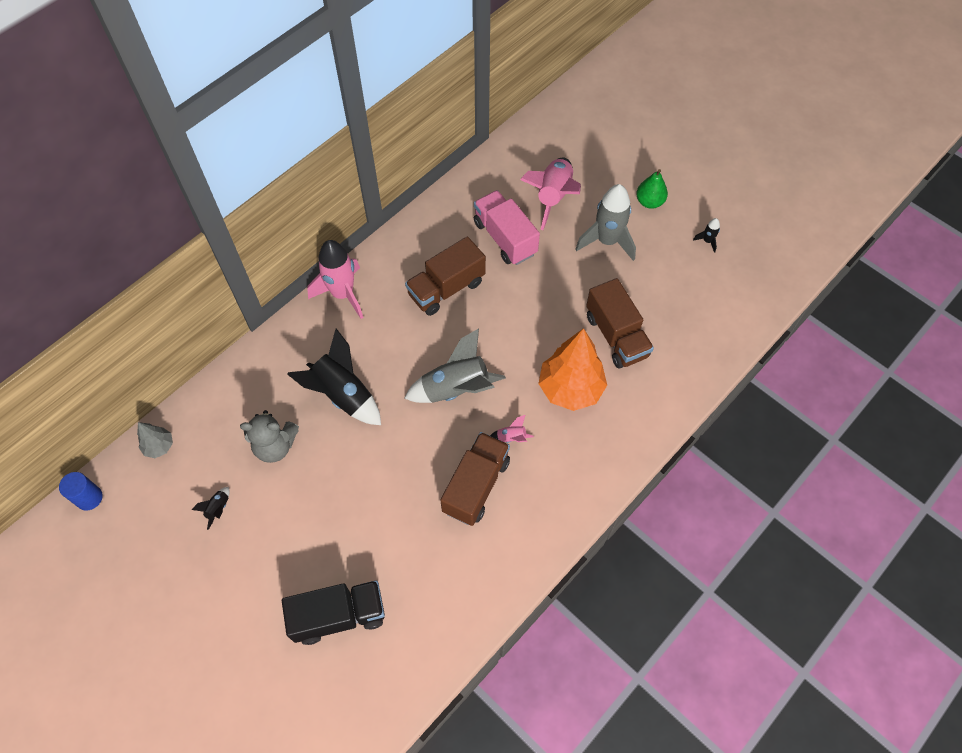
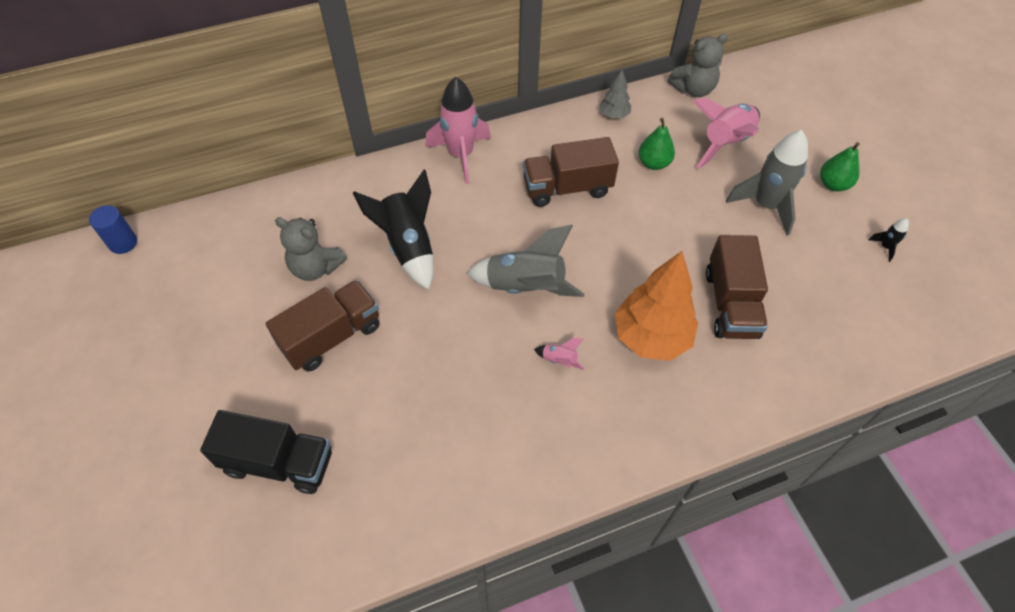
camera: 25 degrees right, 5 degrees down
grey tree [137,422,173,458] -> grey tree moved to [599,69,631,118]
black rocket [191,487,230,530] -> none
brown truck [440,432,510,526] -> brown truck moved to [265,280,380,371]
pink truck [474,190,540,265] -> green pear [639,118,675,170]
none -> grey teddy bear [668,33,728,97]

